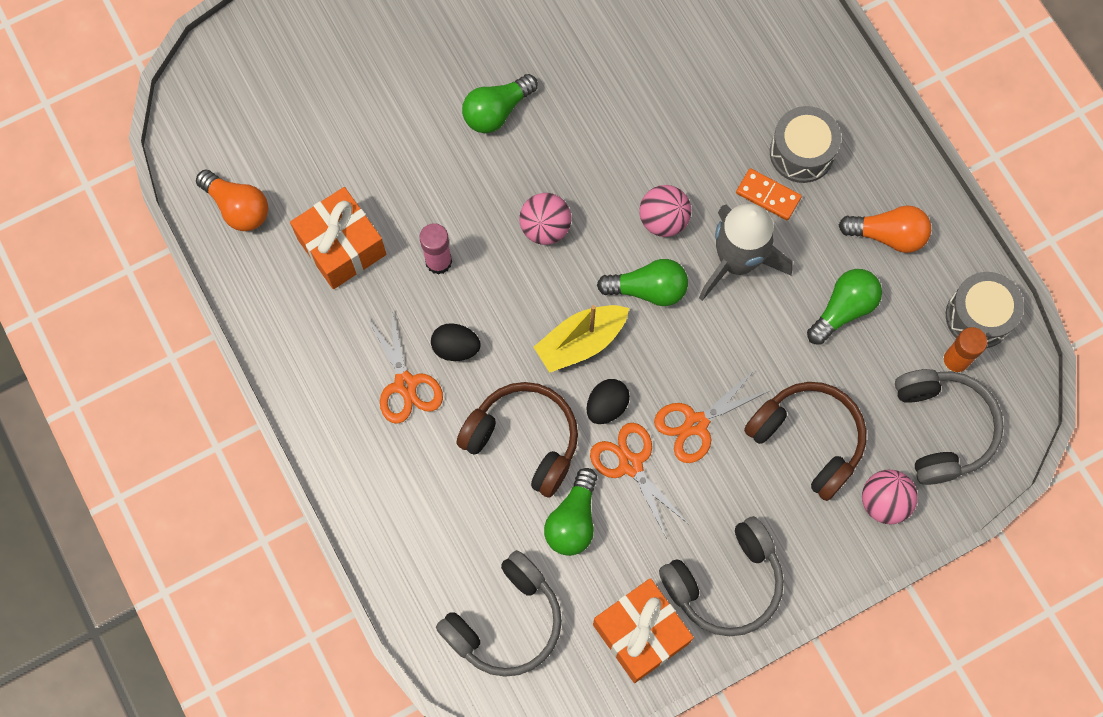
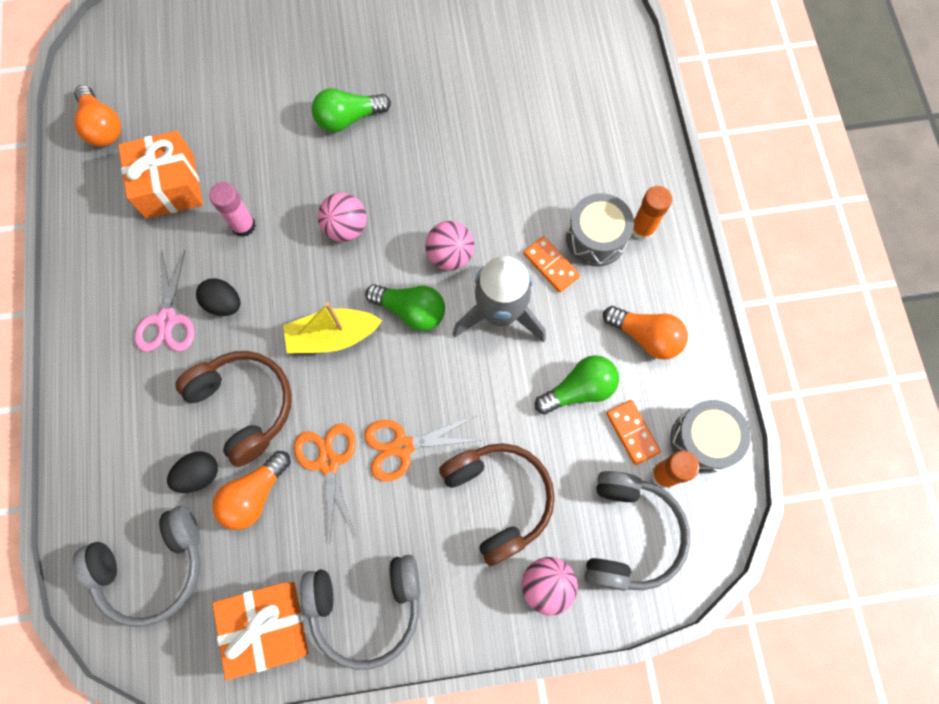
camera: 20 degrees right, 0 degrees up
orange scissors [367,308,443,424] -> pink scissors [134,250,194,352]
green light bulb [544,468,597,556] -> orange light bulb [212,451,291,530]
black egg [586,379,630,424] -> black egg moved to [167,451,218,493]
none -> orange domino [606,400,661,465]
none -> orange glue stick [632,186,672,240]

